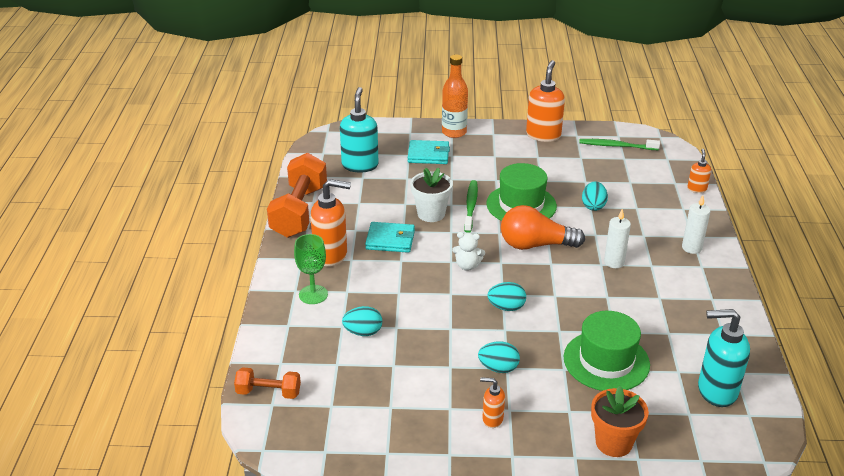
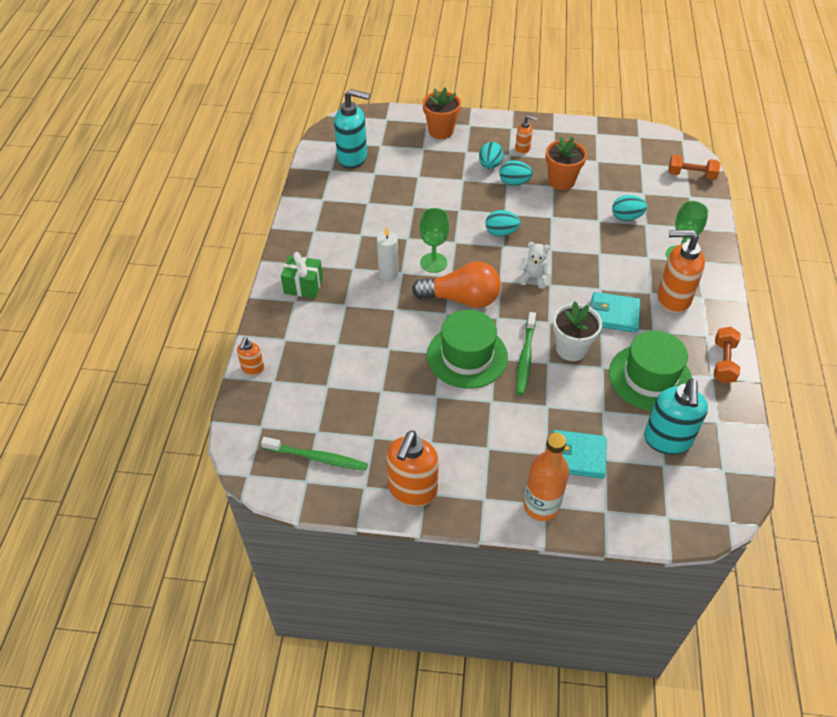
camera: 175 degrees left, 15 degrees up
orange dumbbell [267,153,327,238] -> orange dumbbell [714,327,741,383], size x0.51
green hat [564,311,650,391] -> green hat moved to [609,330,692,411]
turquoise egg [582,182,608,211] -> turquoise egg moved to [479,142,503,169]
white candle [682,195,711,254] -> green gift [281,252,323,298]
none -> green goblet [420,208,449,273]
none -> orange flower pot [546,137,587,190]

